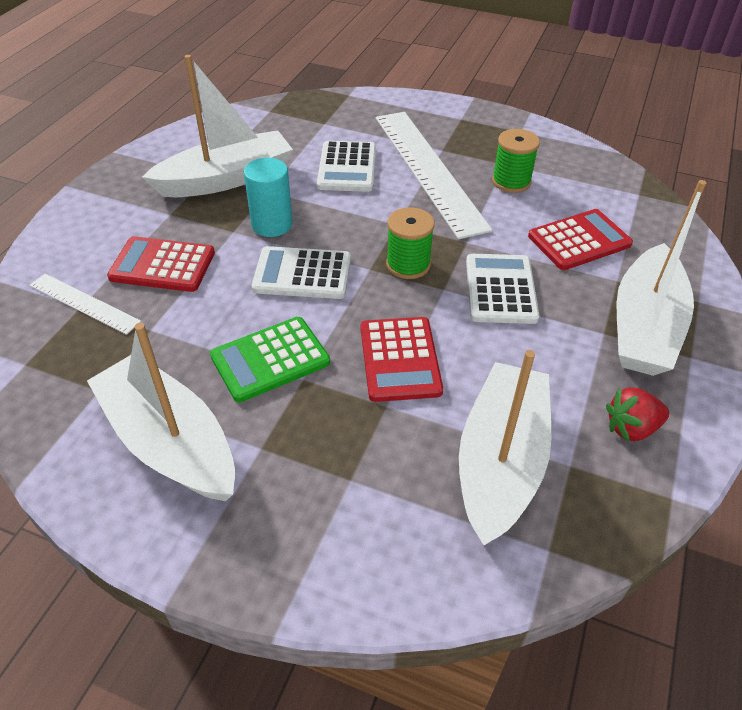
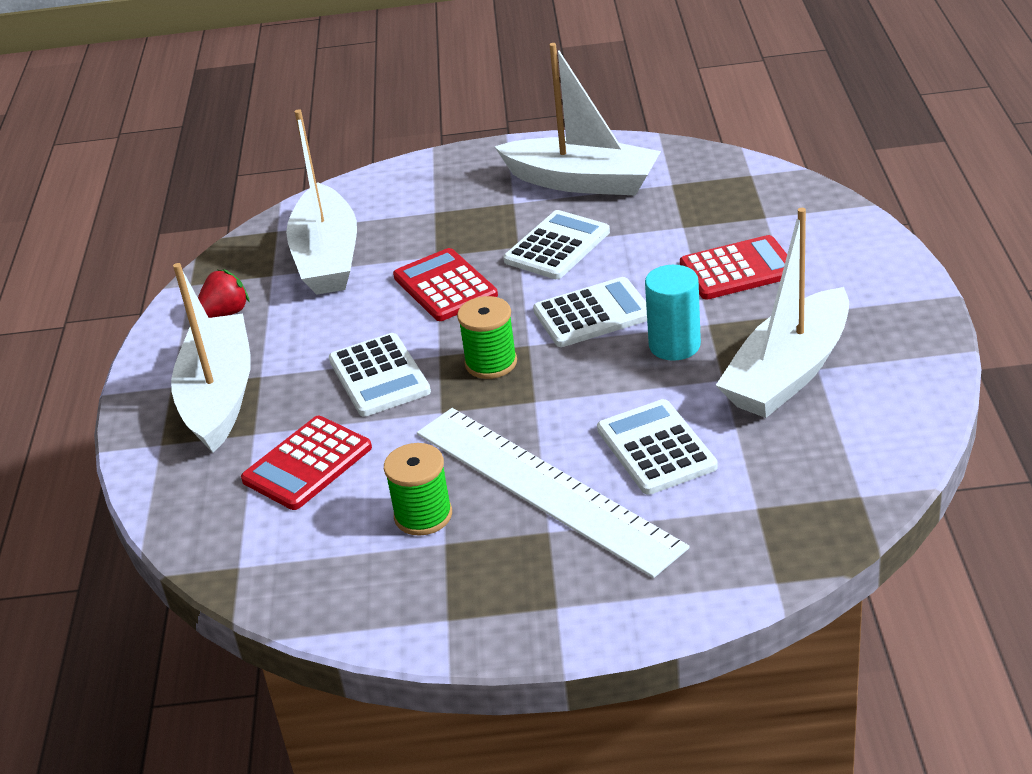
camera: 160 degrees right, 10 degrees down
white ruler [29,274,142,335] -> none
green calculator [210,317,330,402] -> white calculator [503,210,610,279]

